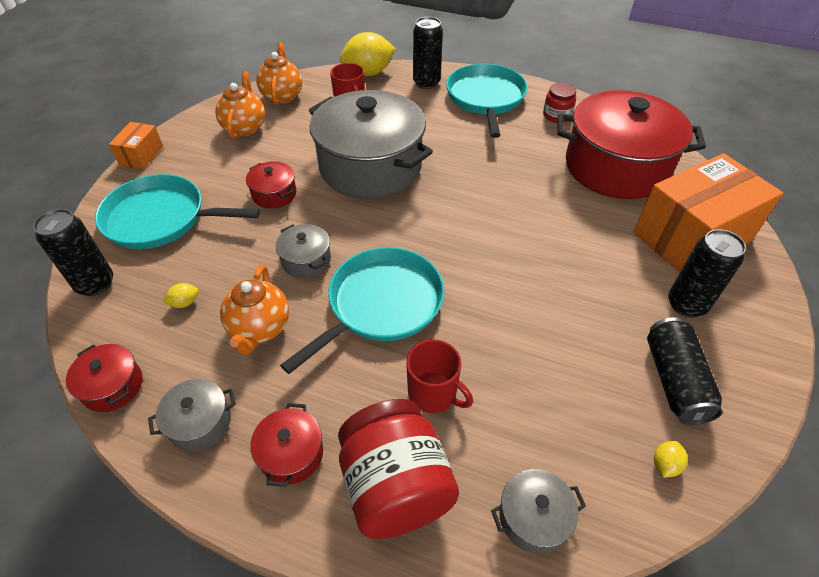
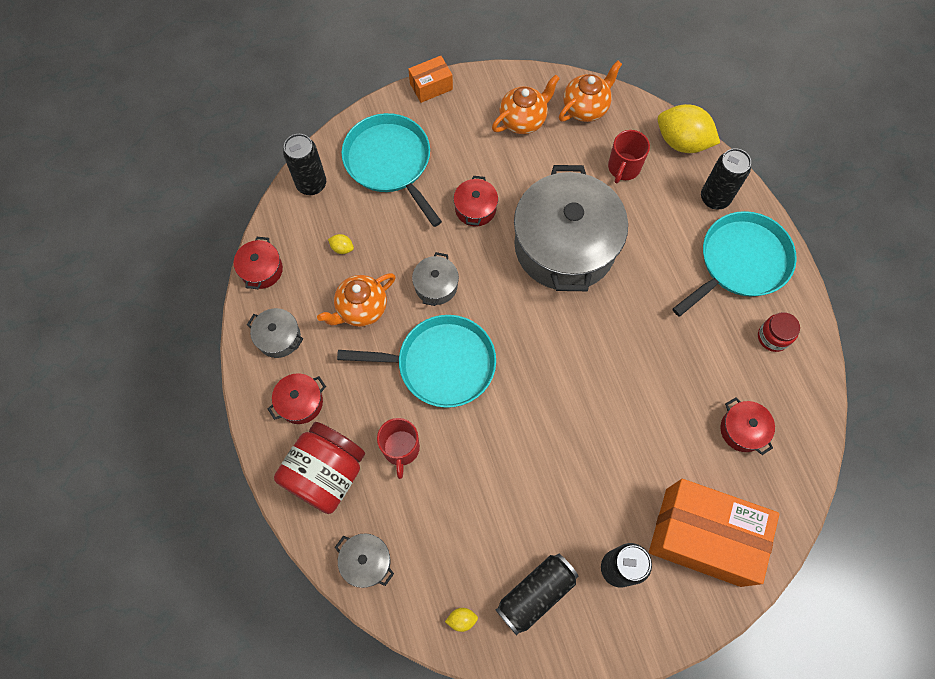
camera: 50 degrees right, 20 degrees up
red pot [557,90,706,199] -> red pot [721,397,775,455], size x0.41

